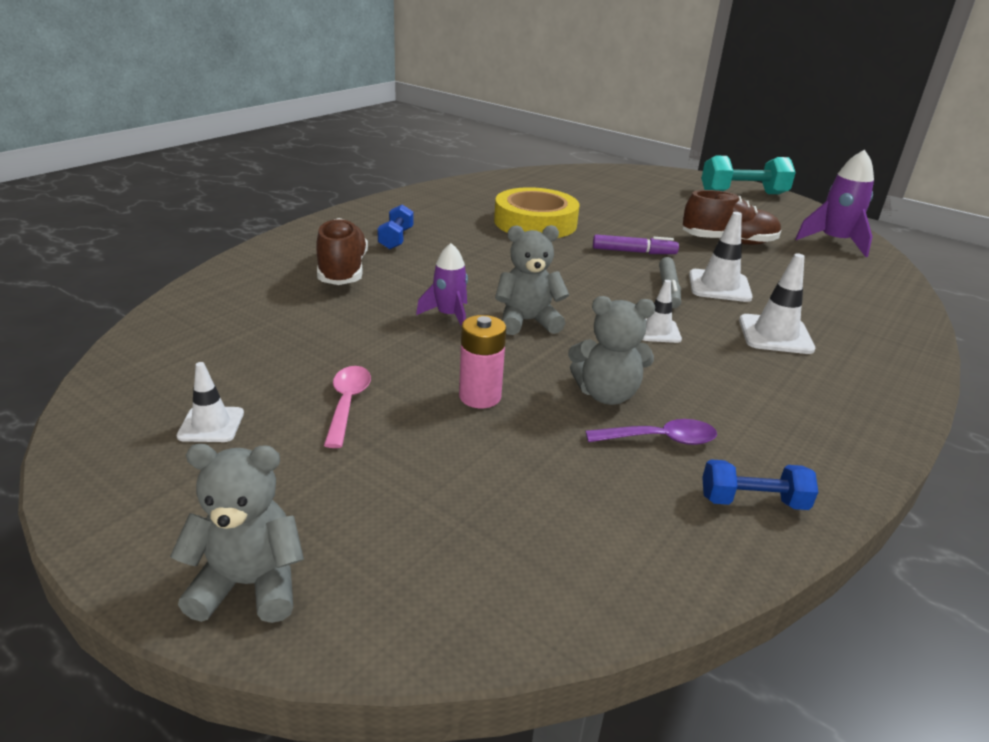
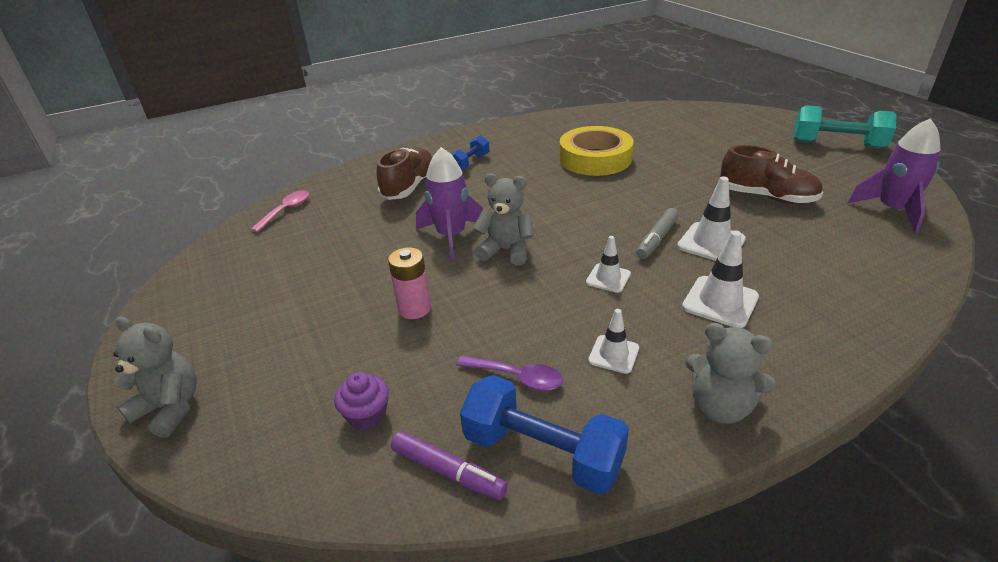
camera: 30 degrees right, 5 degrees up
white traffic cone [177,362,244,442] -> white traffic cone moved to [588,309,639,374]
pink spoon [324,366,371,448] -> pink spoon moved to [251,190,309,232]
purple rocket [416,243,468,326] -> purple rocket [416,147,483,260], size x1.55
grey teddy bear [568,296,655,405] -> grey teddy bear moved to [686,323,776,423]
purple marker [593,234,679,254] -> purple marker moved to [391,431,508,500]
blue dumbbell [702,459,818,510] -> blue dumbbell [460,375,629,495], size x1.75
none -> purple cupcake [334,372,389,430]

